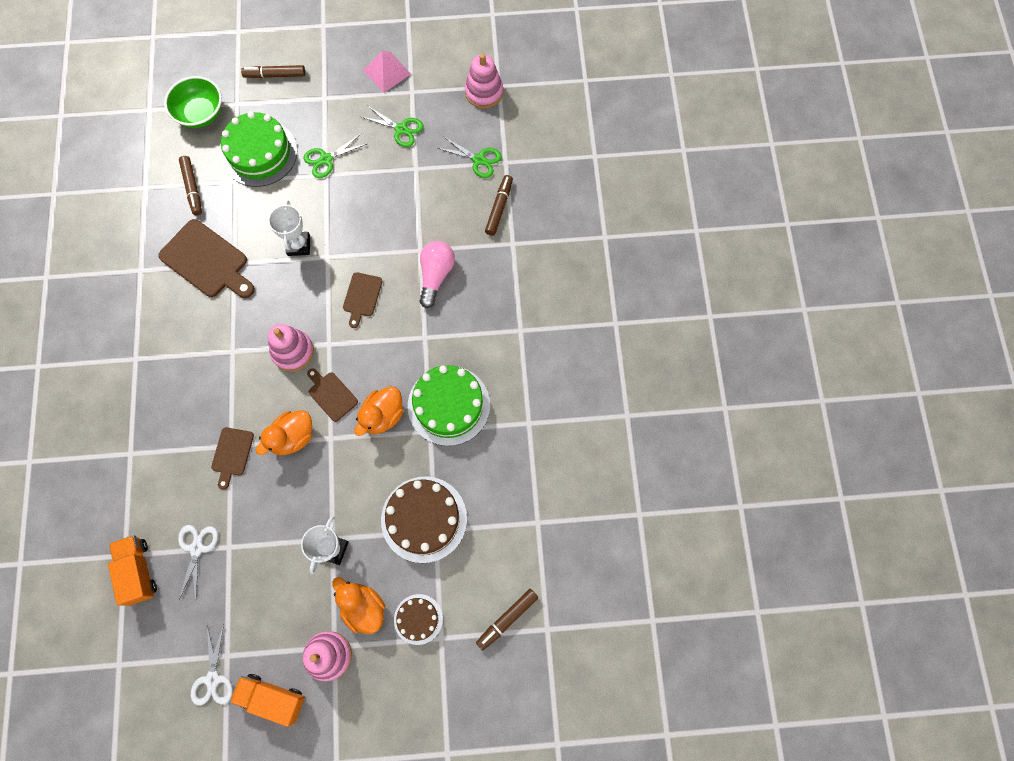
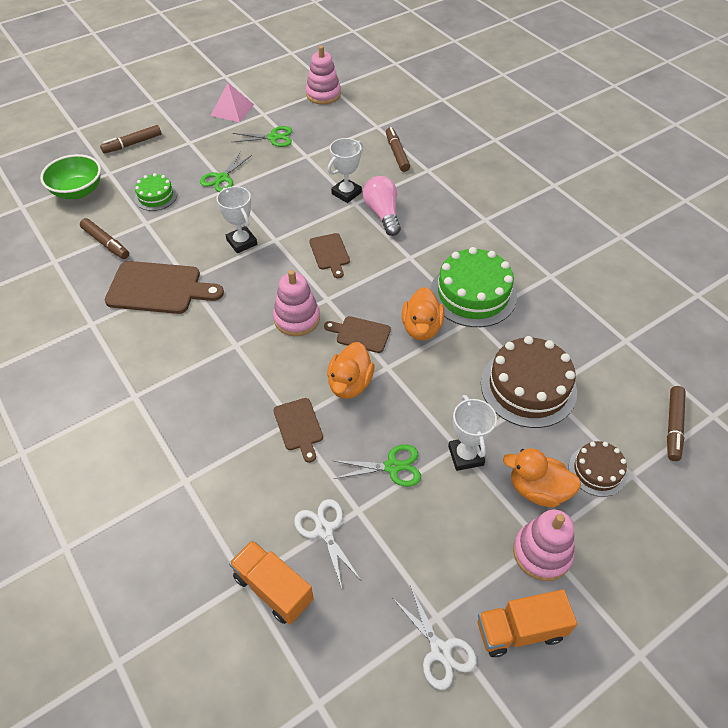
camera: 30 degrees left, 20 degrees down
green cake [221,111,297,187] -> green cake [134,173,177,211], size x0.55
green scissors [437,136,502,178] -> green scissors moved to [333,444,421,487]
none -> white trophy [328,138,363,203]

